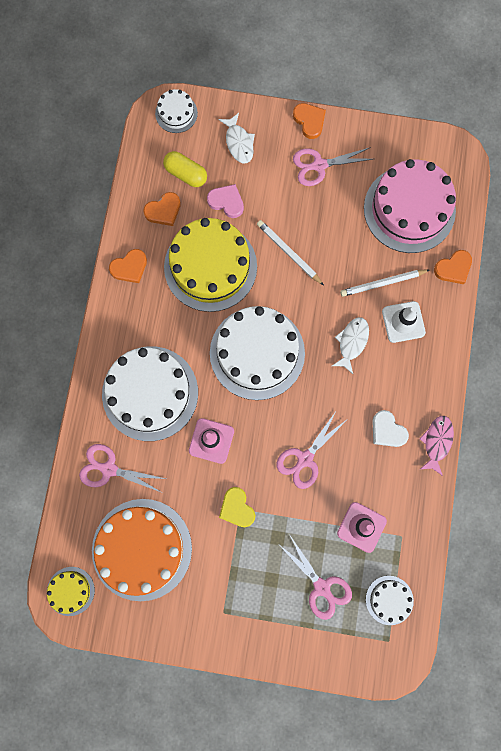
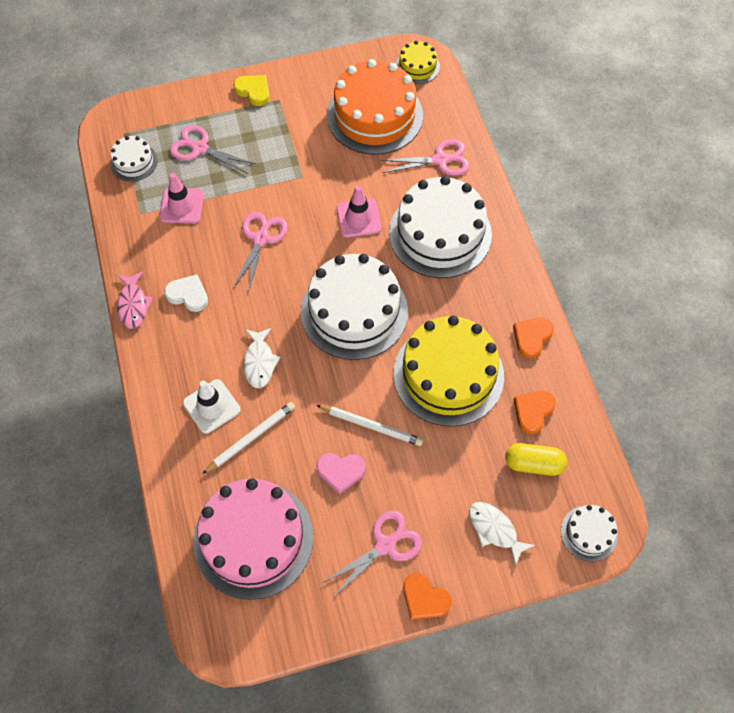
camera: 155 degrees right, 15 degrees down
pink heart [207,184,244,218] -> pink heart moved to [316,453,366,494]
yellow heart [219,487,255,527] -> yellow heart moved to [233,75,270,106]
orange heart [434,250,472,284] -> none

